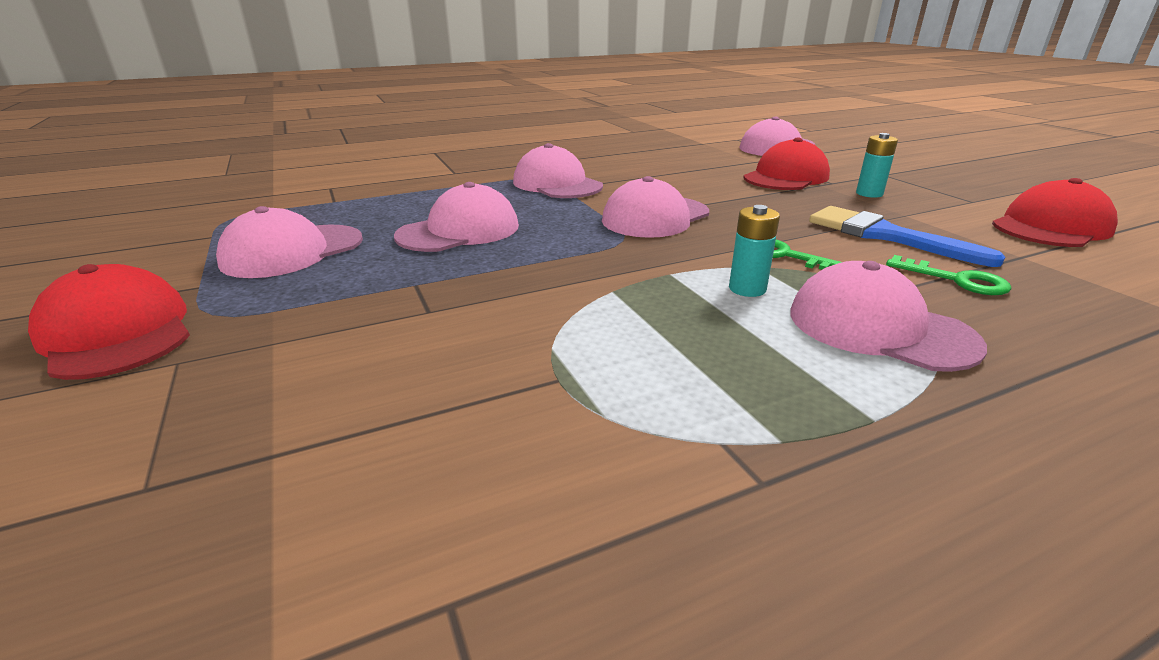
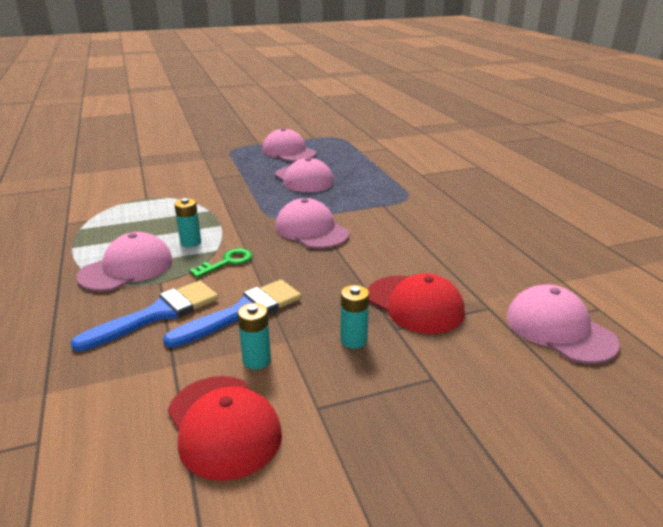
camera: 95 degrees right, 0 degrees up
red cap [28,264,190,380] -> none
pink cap [513,143,603,198] -> none
green key [886,255,1011,295] -> blue brush [71,281,218,351]
none -> turquoise battery [238,303,271,369]

